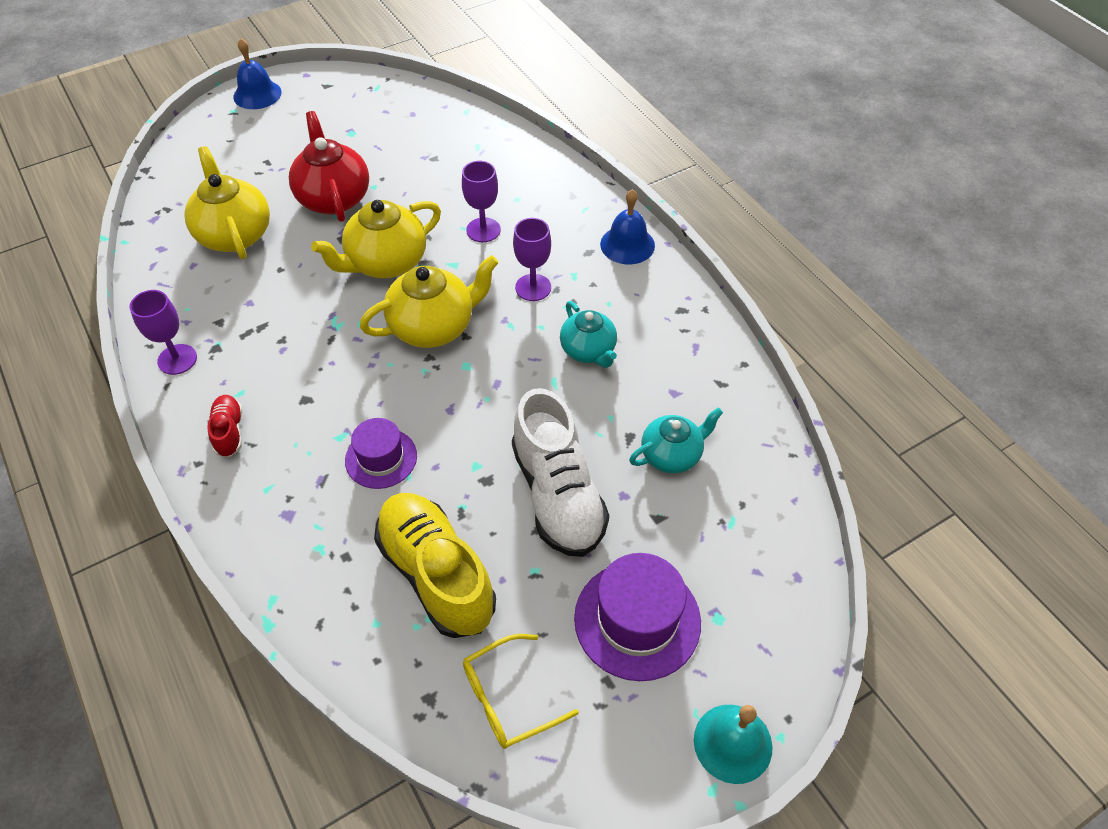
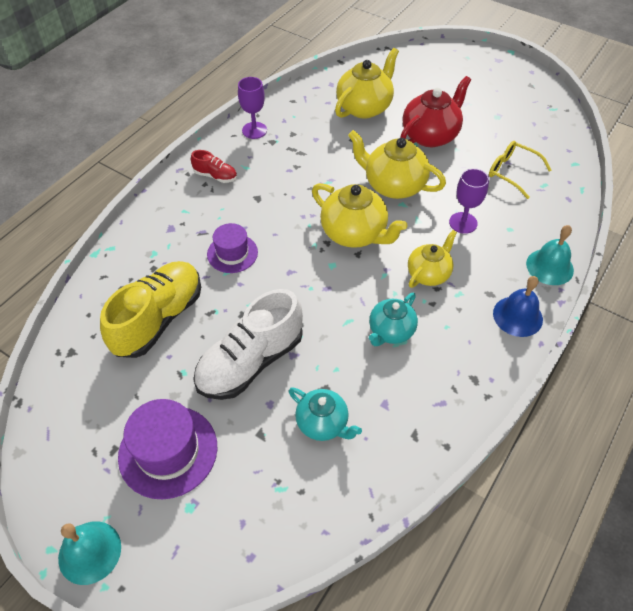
camera: 65 degrees right, 0 degrees up
red shoe [207,395,243,457] -> red shoe turned 60 degrees clockwise [191,150,237,183]
blue bell [233,38,282,109] -> none
yellow glasses [463,634,579,749] -> yellow glasses moved to [489,141,551,199]
purple goblet [513,218,551,301] -> yellow teapot [408,230,457,288]
none -> turquoise bell [526,225,574,285]

